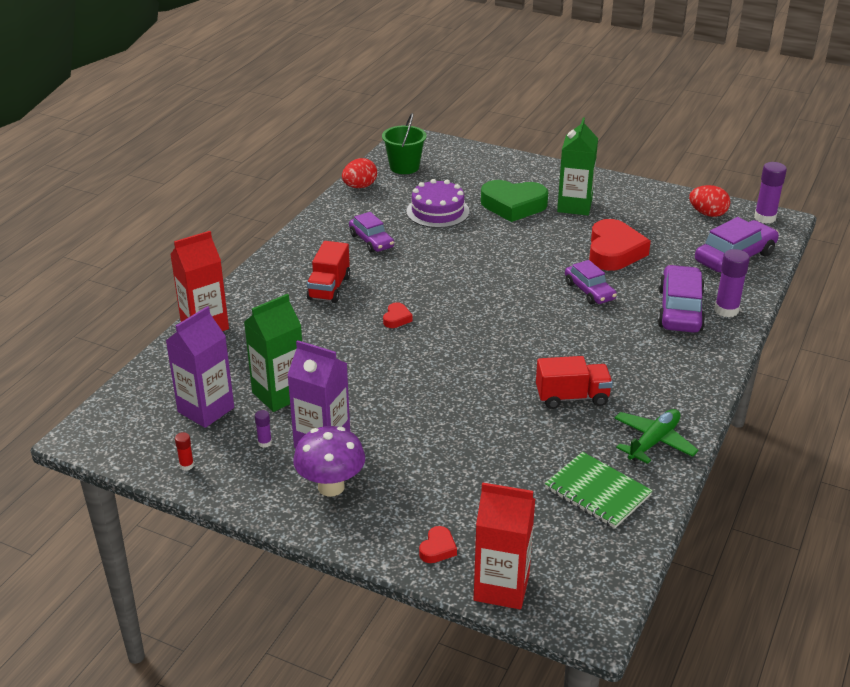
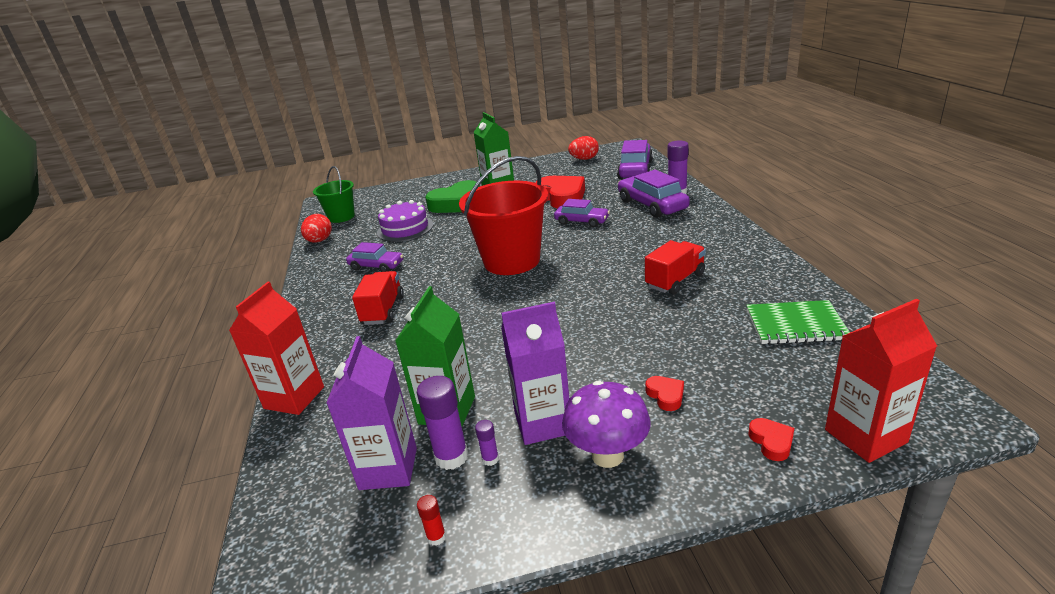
camera: 35 degrees left, 5 degrees down
red truck [307,241,350,303] -> red truck turned 150 degrees counterclockwise [352,271,404,325]
red heart [383,302,413,328] -> red heart moved to [646,376,684,411]
green plane [615,409,699,464] -> none
purple glue stick [754,162,787,224] -> purple glue stick moved to [417,376,468,470]
none -> red bucket [459,156,548,275]

